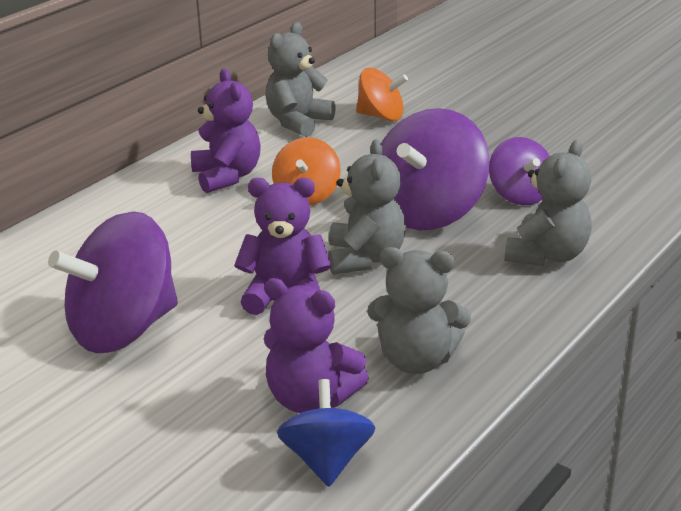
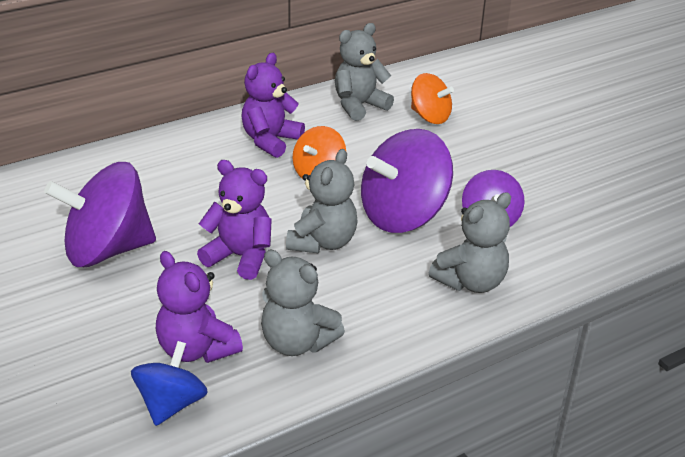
camera: 20 degrees right, 5 degrees up
purple teddy bear [191,69,261,193] -> purple teddy bear turned 150 degrees counterclockwise [241,53,305,158]

